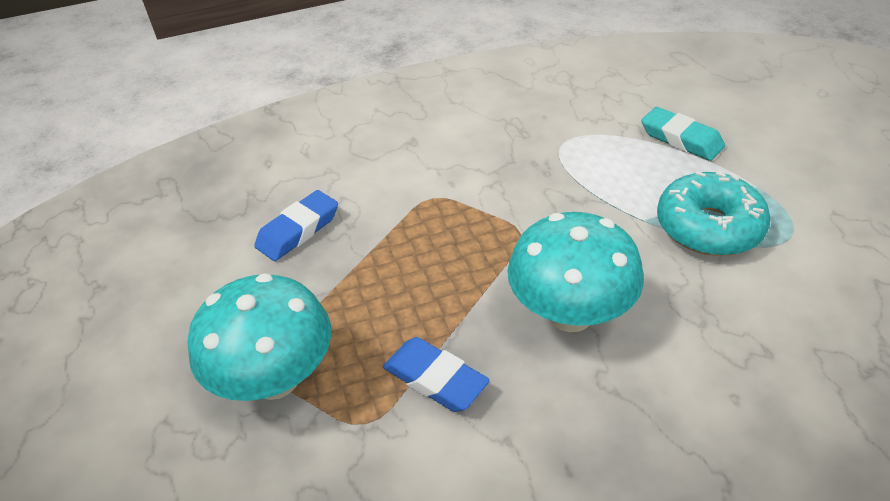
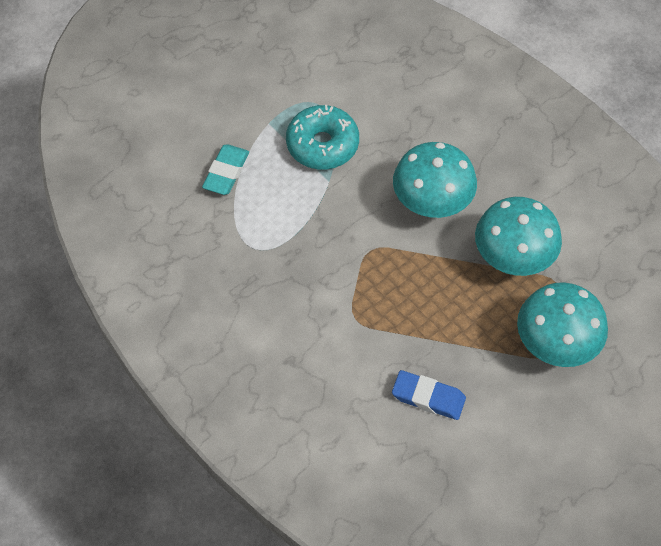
camera: 115 degrees left, 15 degrees up
blue eraser [383,337,490,412] -> turquoise mushroom [475,197,562,276]

